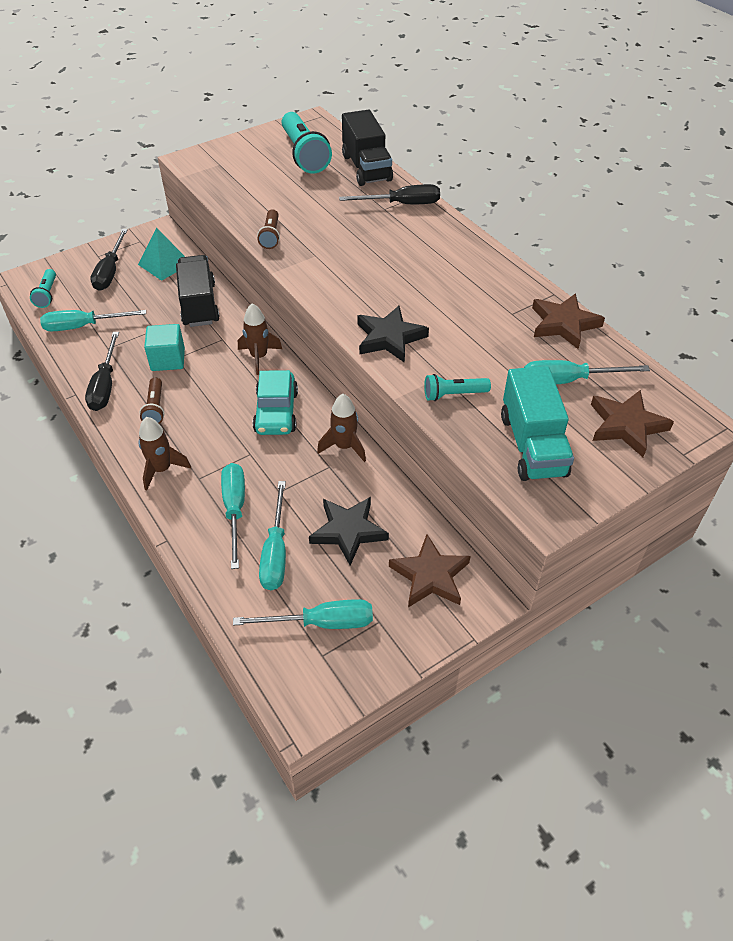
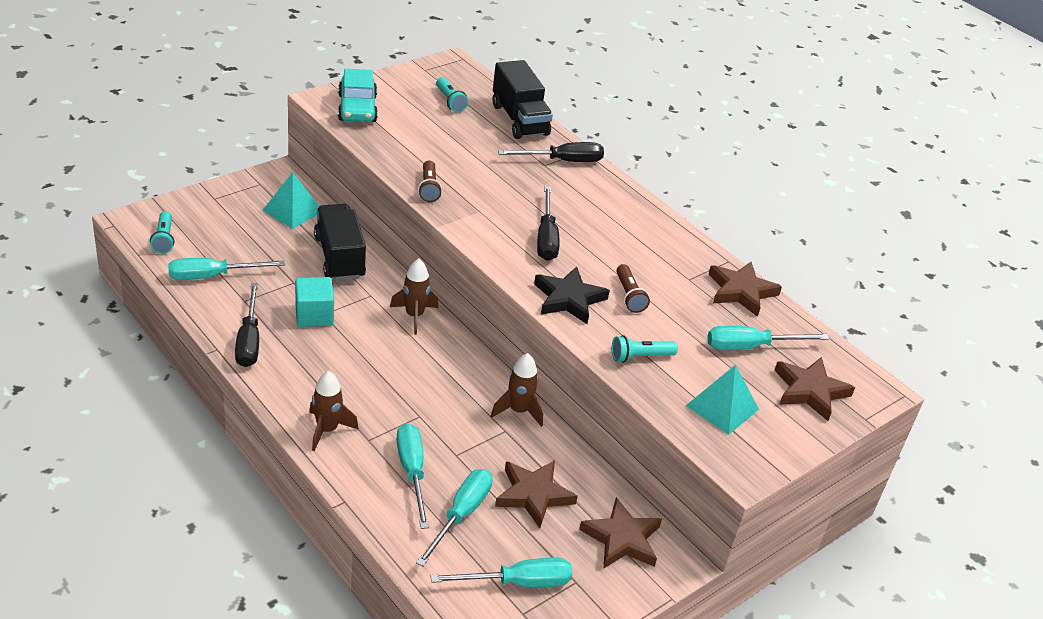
camera: 10 degrees left, 10 degrees down
black screwdriver [90,229,128,291] -> black screwdriver moved to [537,186,560,261]
brown flashlight [140,378,165,424] -> brown flashlight moved to [616,264,650,313]
turquoise car [253,370,298,435] -> turquoise car moved to [338,69,378,122]
turquoise screwdriver [259,481,286,590] -> turquoise screwdriver turned 150 degrees counterclockwise [416,469,493,566]
turquoise flashlight [282,112,332,174] -> turquoise flashlight [436,77,469,113], size x0.52
black star [309,497,389,566] -> brown star [495,460,578,528]
turquoise truck [501,366,574,481] -> turquoise pyramid [686,365,759,435]

